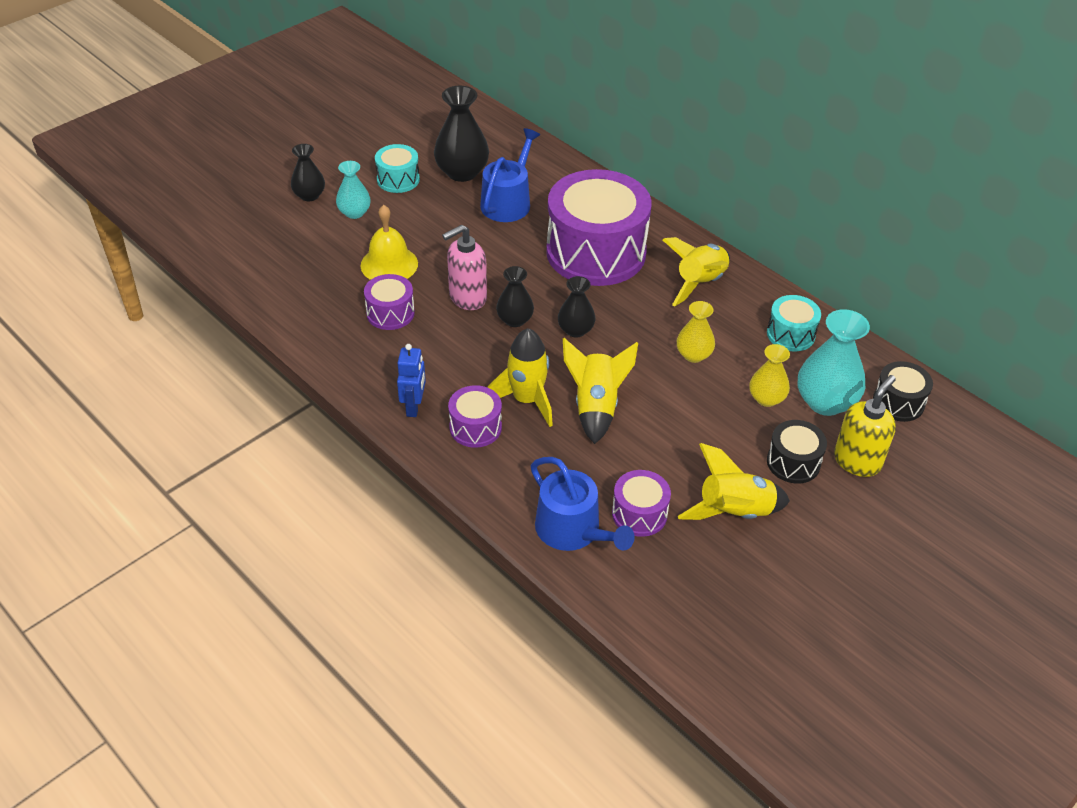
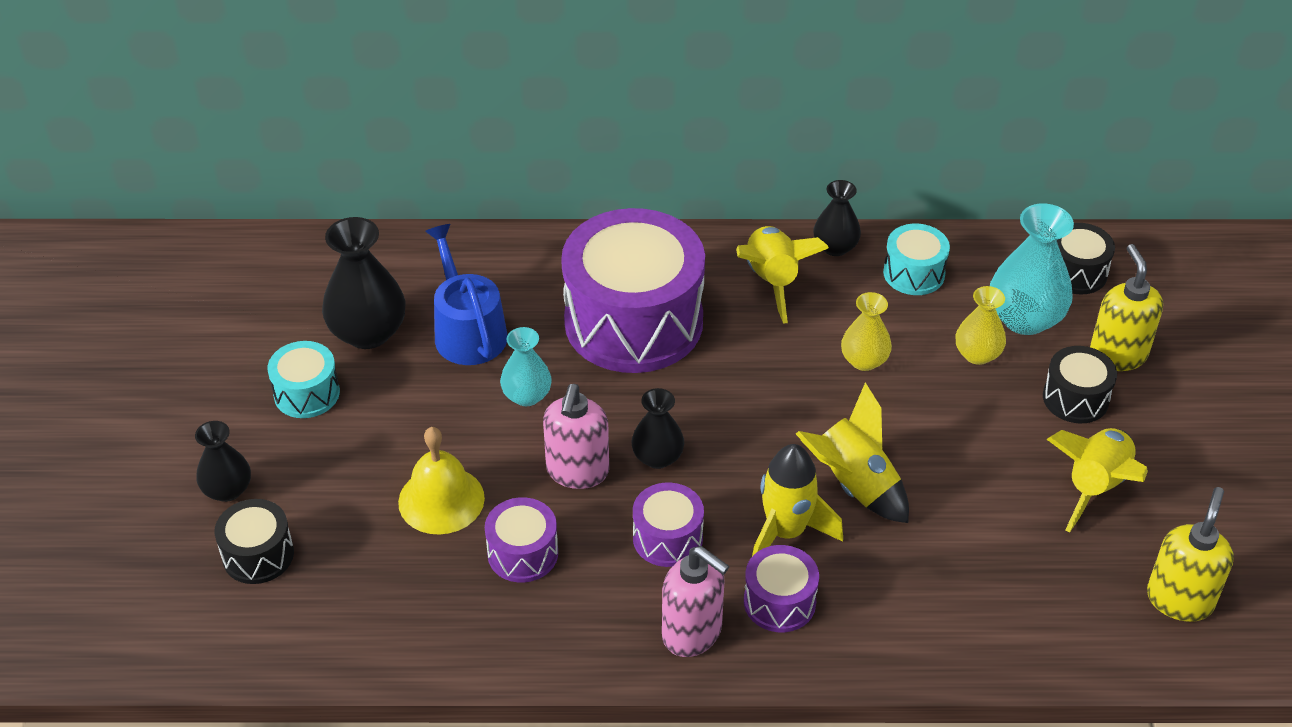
camera: 45 degrees left, 0 degrees up
turquoise vase [336,161,371,219] -> turquoise vase moved to [500,327,552,406]
blue robot [397,344,426,417] -> pink soap dispenser [662,546,729,657]
blue watering can [531,457,635,551] -> none
black vase [558,276,596,338] -> black vase moved to [813,180,861,256]
purple drum [612,470,671,537] -> purple drum moved to [633,483,704,567]
none -> black drum [214,499,294,584]
none -> yellow soap dispenser [1147,487,1234,622]

